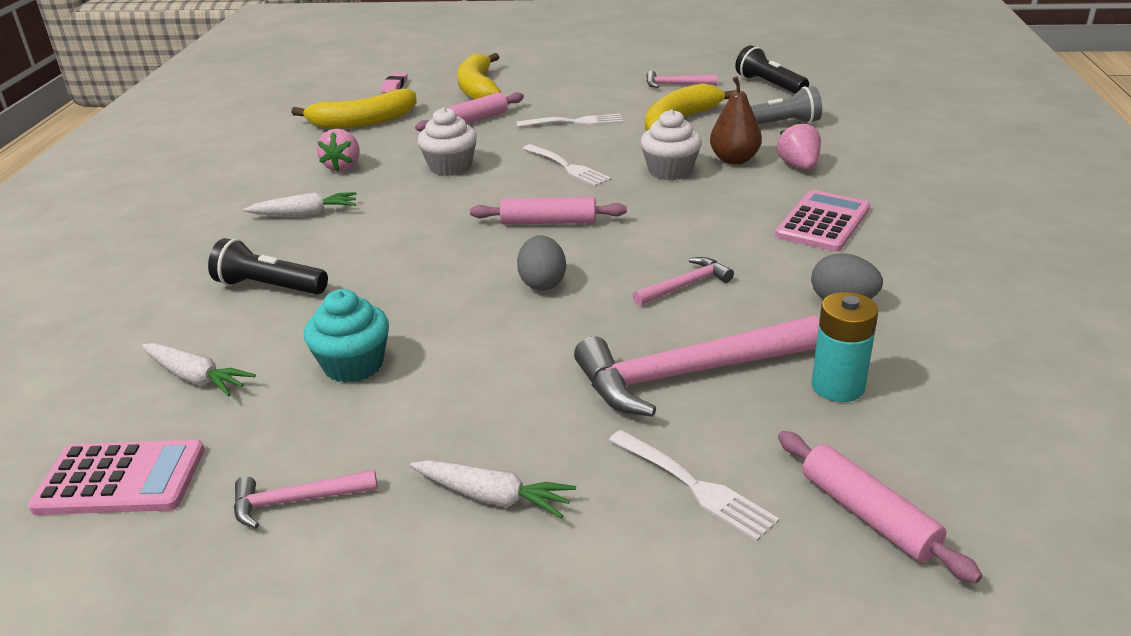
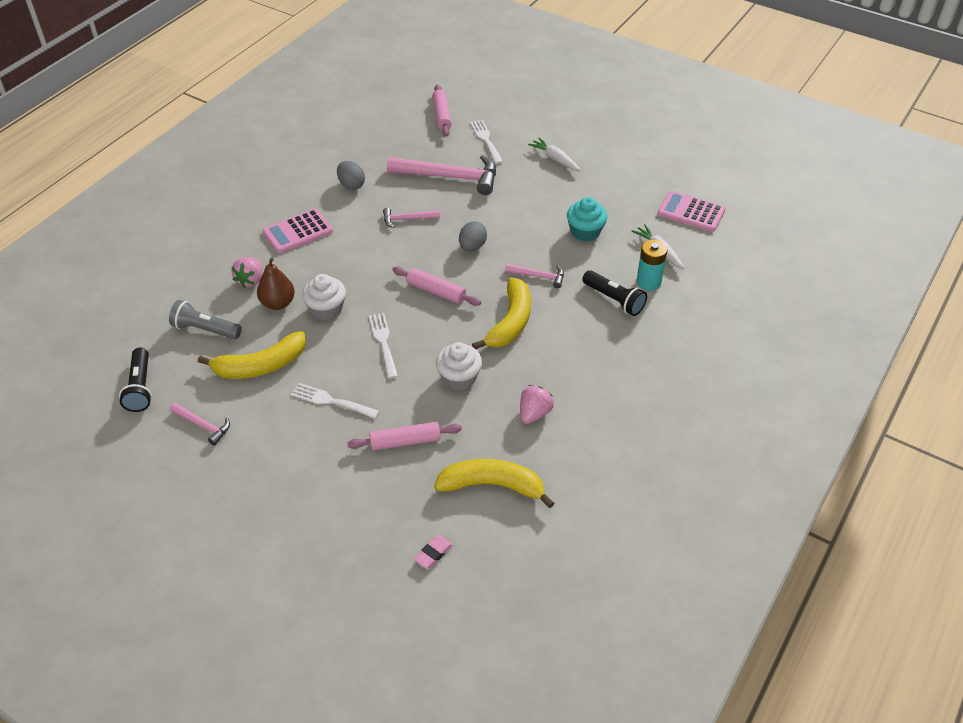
camera: 155 degrees left, 15 degrees up
pink hammer [234,470,378,529] -> pink hammer moved to [505,264,564,288]
white carrot [243,192,357,216] -> none
yellow banana [457,53,501,99] -> yellow banana moved to [472,277,531,349]
turquoise battery [811,292,878,402] -> turquoise battery moved to [636,240,668,291]

